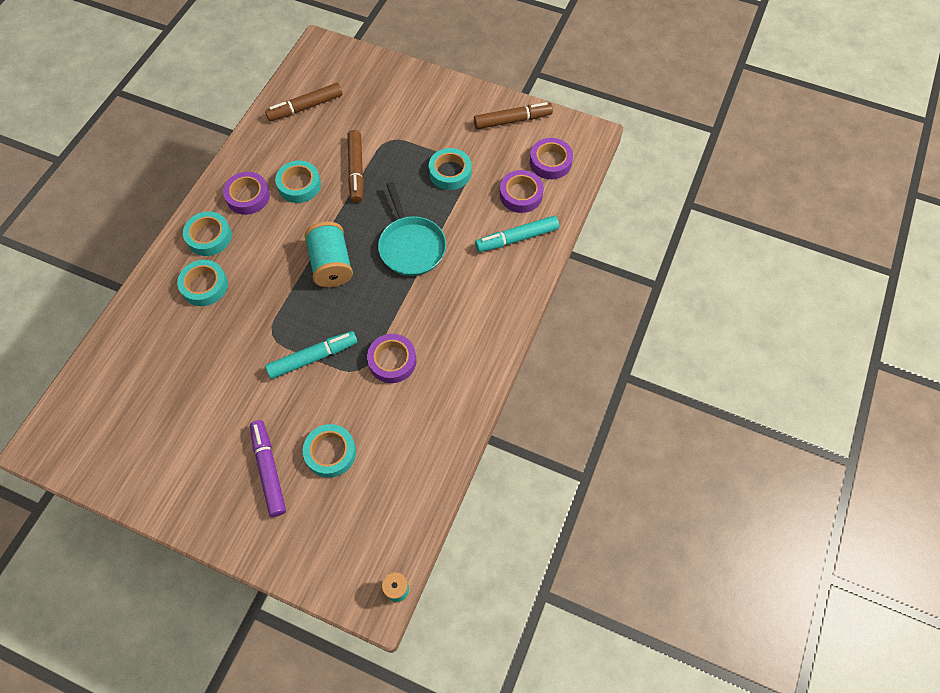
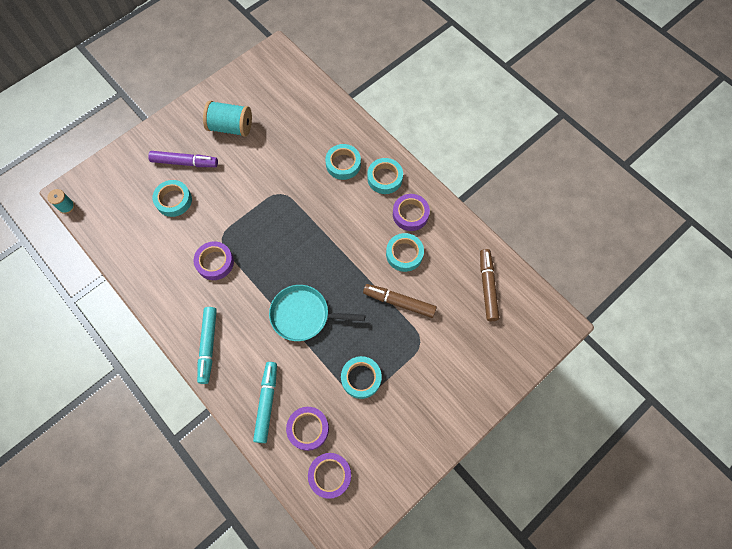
camera: 115 degrees right, 5 degrees up
turquoise marker [265,331,358,379] -> turquoise marker moved to [197,307,217,384]
turquoise spool [304,221,353,287] -> turquoise spool moved to [203,100,252,137]
brown marker [474,102,553,129] -> none

